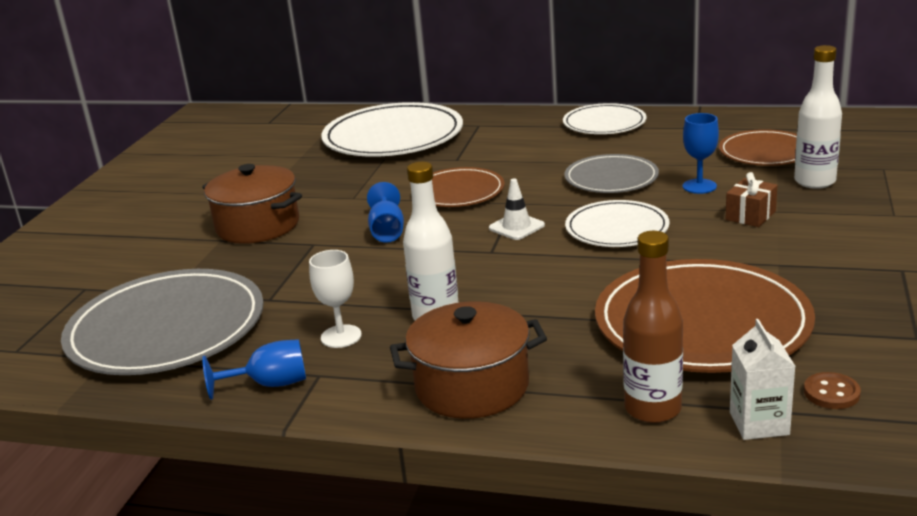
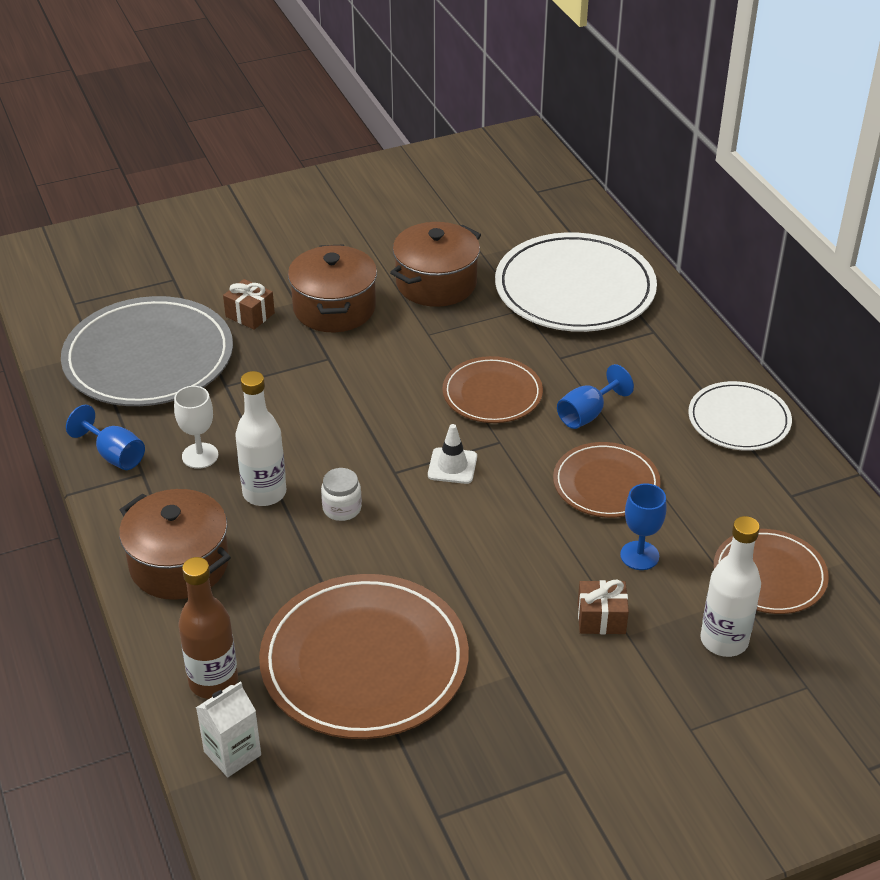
camera: 50 degrees right, 15 degrees up
blue goblet [367,182,404,243] -> blue goblet moved to [557,364,634,429]
grey plate [564,154,659,193] -> brown plate [553,442,661,518]
white plate [565,200,670,247] -> none
brown button [804,372,861,409] -> none
none -> brown gift [223,279,275,330]
none -> white jar [321,468,362,521]
none -> brown pot [390,222,481,307]

